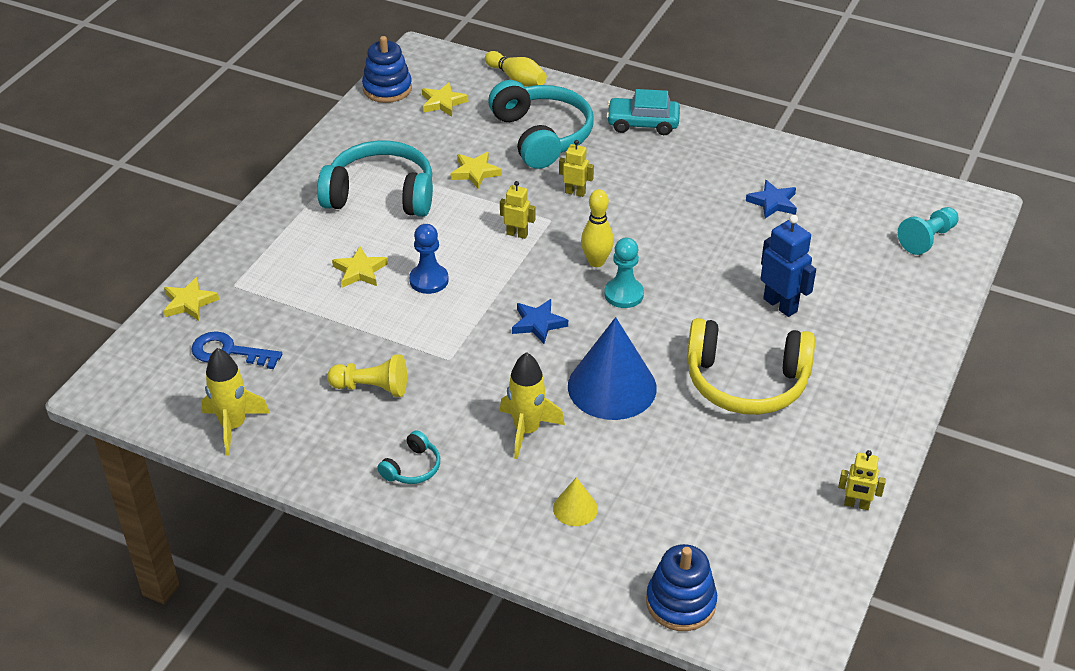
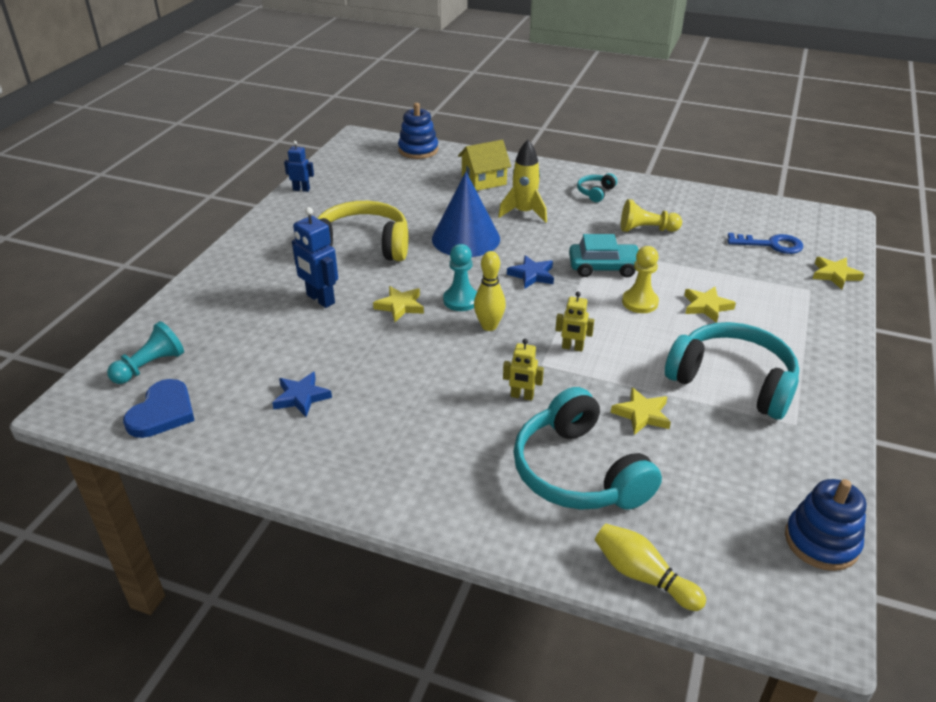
camera: 175 degrees right, 5 degrees down
yellow rocket [201,348,270,455] -> none
turquoise headphones [317,141,433,217] -> turquoise headphones turned 150 degrees counterclockwise [665,322,799,419]
blue pawn [409,224,449,294] -> yellow pawn [622,246,659,313]
yellow star [422,82,468,117] -> yellow star moved to [373,286,424,322]
yellow cone [553,477,598,526] -> yellow house [458,140,511,191]
turquoise car [606,89,680,135] -> turquoise car moved to [569,234,640,277]
yellow robot [838,450,886,510] -> blue robot [284,141,314,192]
none -> blue heart [123,379,195,438]

